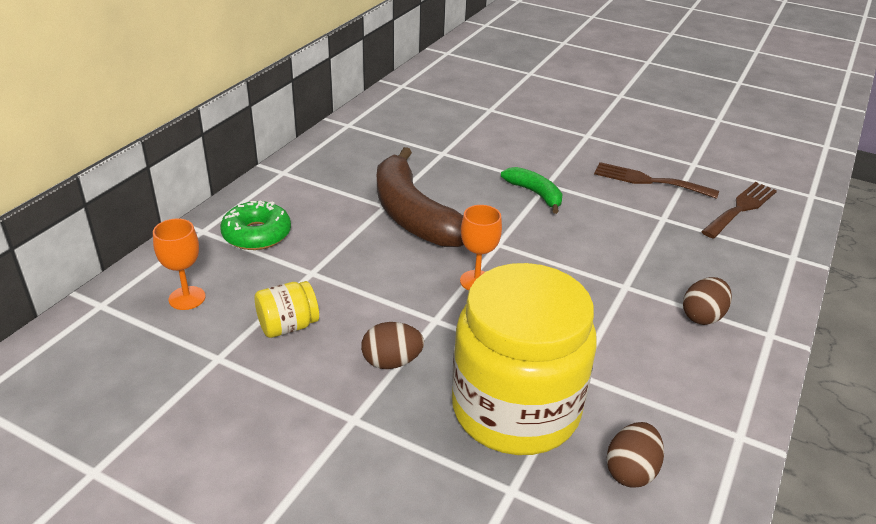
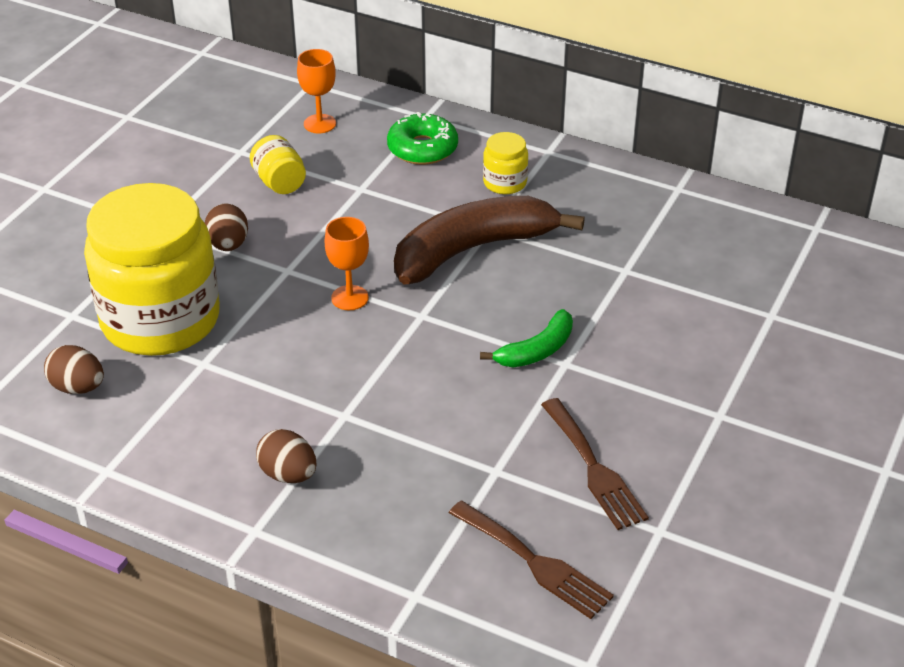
camera: 90 degrees right, 5 degrees up
brown fork [594,162,719,199] -> brown fork turned 135 degrees clockwise [541,398,649,530]
none -> yellow jar [483,132,528,194]

